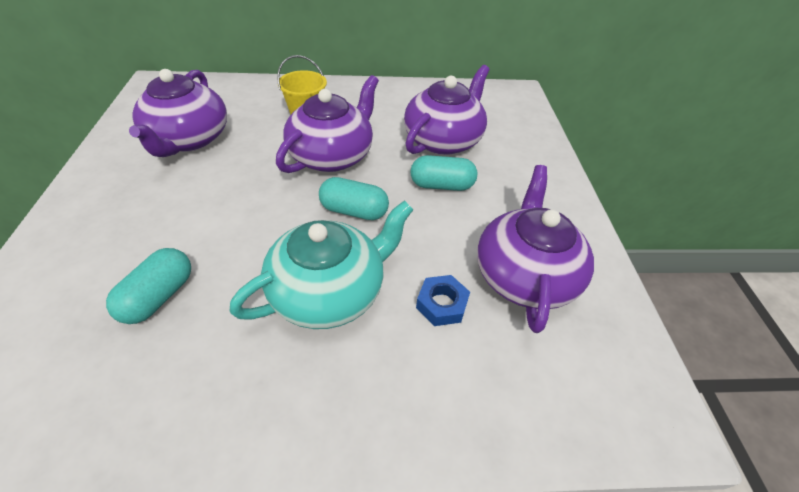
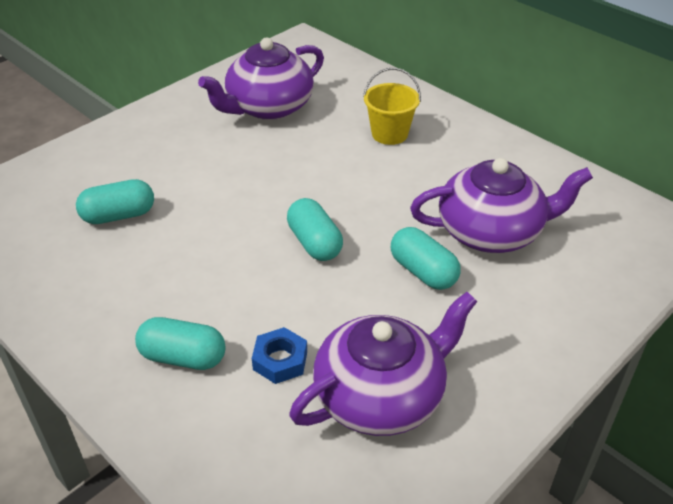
camera: 50 degrees right, 5 degrees down
turquoise teapot [230,200,414,329] -> none
purple teapot [276,75,379,173] -> none
none -> turquoise capsule [135,317,226,370]

